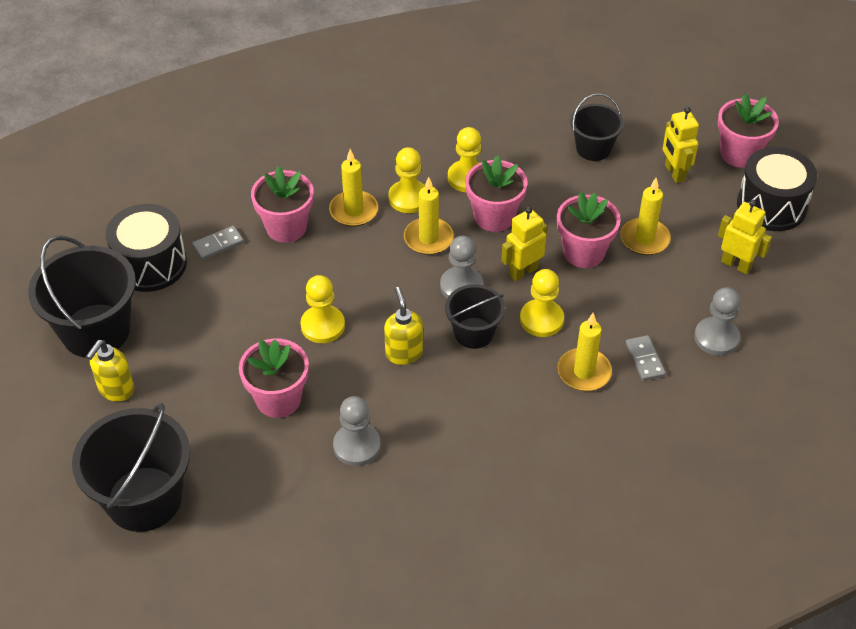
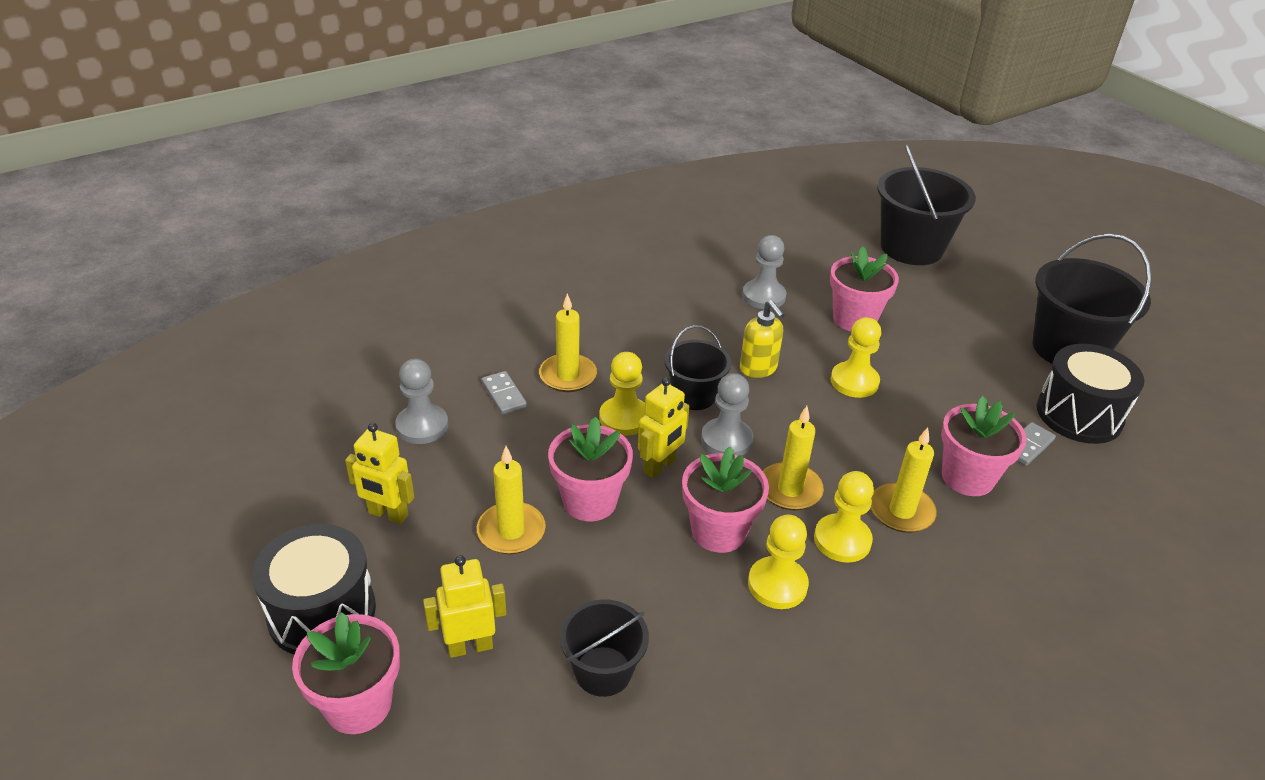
camera: 165 degrees right, 10 degrees down
yellow soap dispenser [86,340,134,402] -> none
yellow robot [662,107,699,183] -> yellow robot turned 75 degrees counterclockwise [423,555,506,658]

